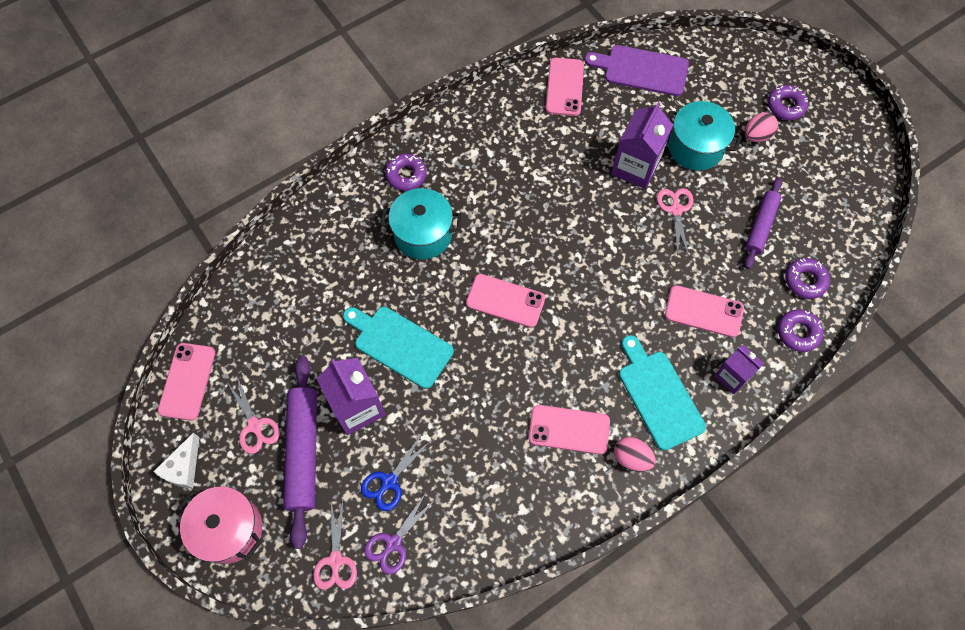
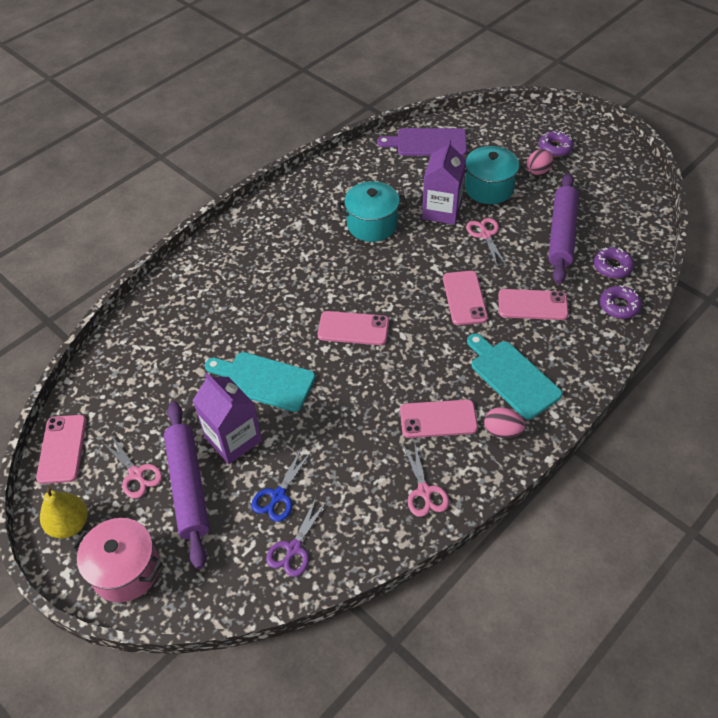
camera: 10 degrees left, 15 degrees down
white cheese [153,433,199,489] -> yellow pear [40,485,88,539]
pink scissors [313,501,357,590] -> pink scissors moved to [403,441,449,517]
turquoise pot [381,188,461,259] -> turquoise pot moved to [337,181,407,242]
purple donut [385,154,427,191] -> none
pink phone [546,58,584,116] -> pink phone moved to [443,271,488,325]
purple carton [714,345,764,394] -> none
purple rolling pin [744,178,782,269] -> purple rolling pin [548,173,579,284], size x1.58

